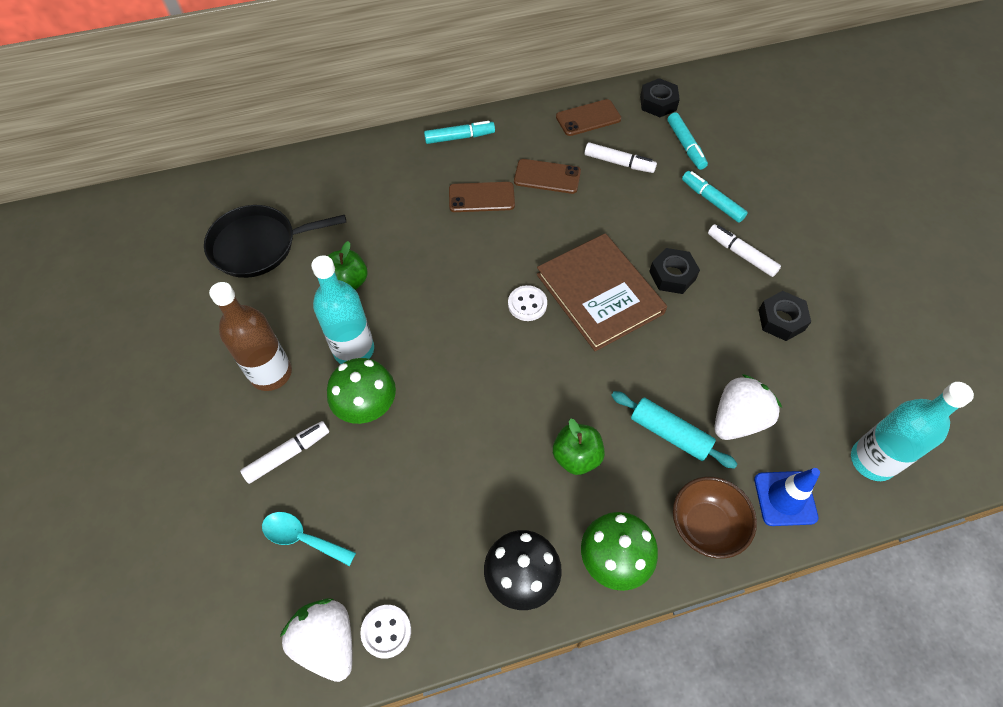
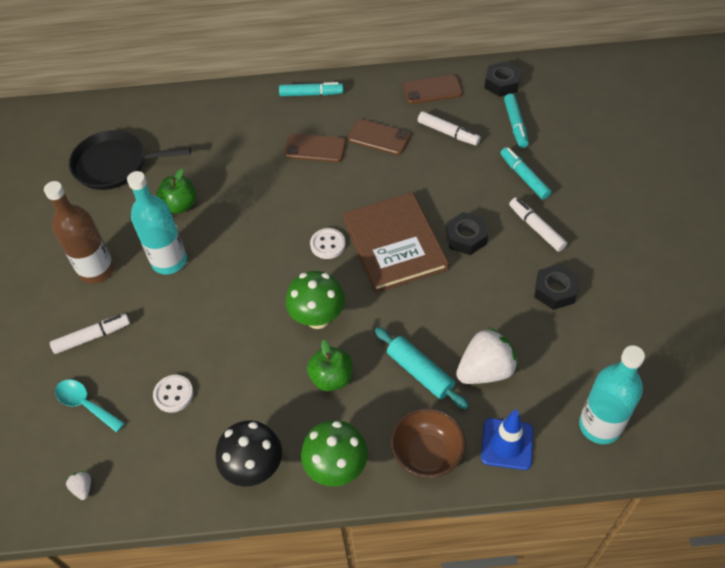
camera: 15 degrees right, 5 degrees down
white strawberry [280,599,352,682] -> white strawberry [66,471,91,500], size x0.43
green mushroom [327,358,396,424] -> green mushroom moved to [286,271,345,329]
white button [360,605,411,659] -> white button moved to [153,375,194,413]

